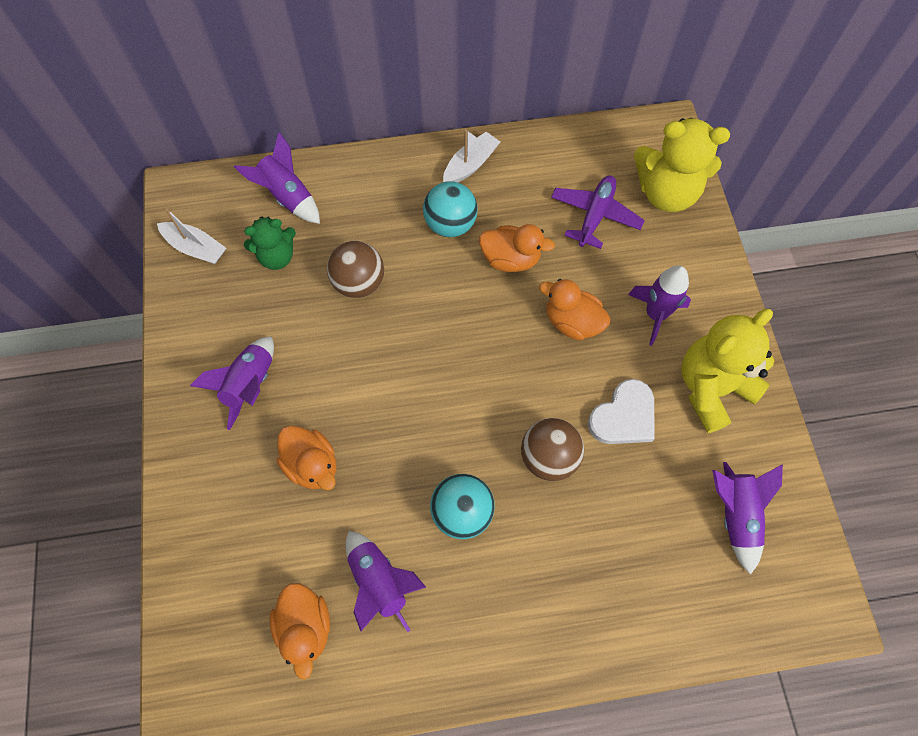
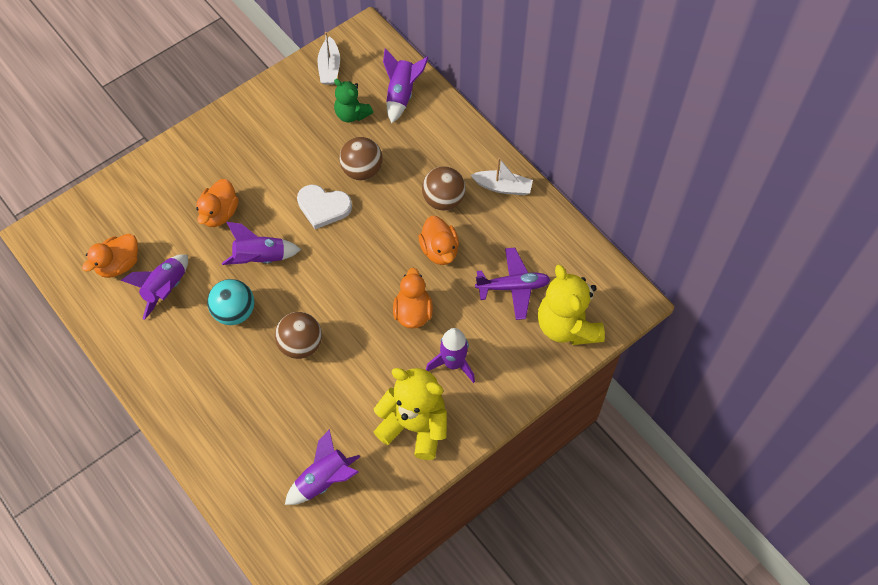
camera: 60 degrees right, 5 degrees down
purple rocket [190,336,274,430] -> purple rocket moved to [222,222,301,265]
turquoise ball [423,181,478,237] -> brown ball [422,166,466,210]
white heart [588,379,655,444] -> white heart moved to [297,185,352,229]

